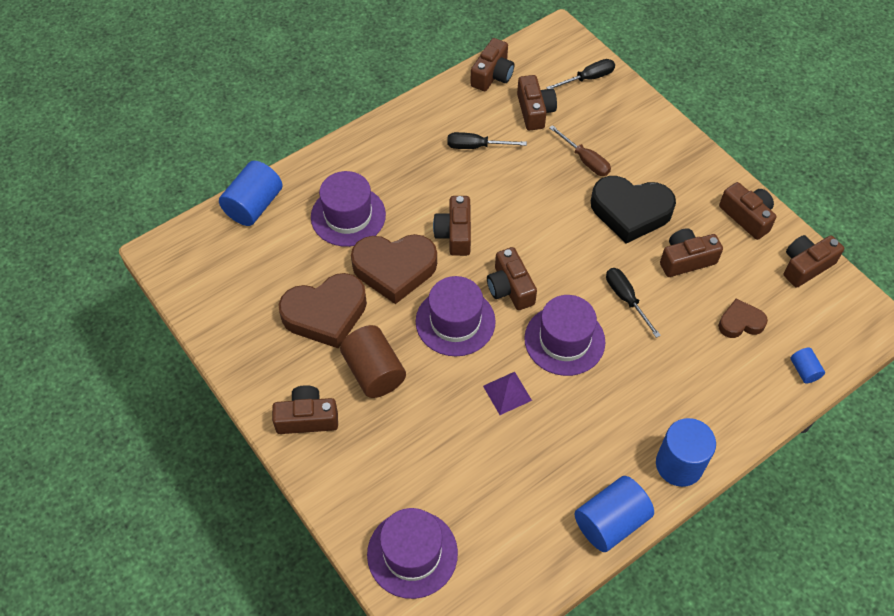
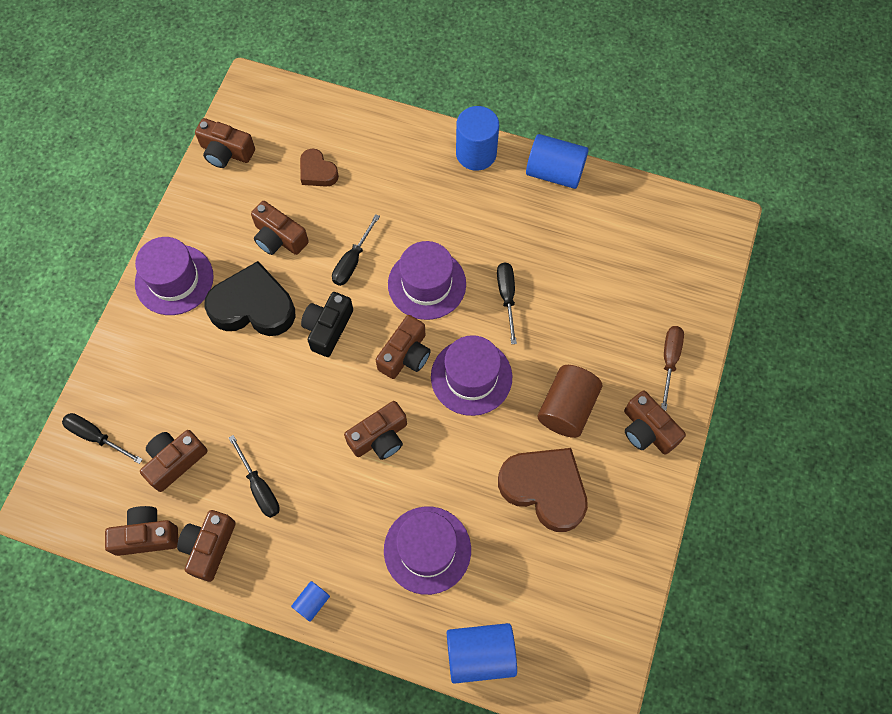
camera: 125 degrees left, 10 degrees up
brown heart [351,234,437,304] -> none
purple hat [367,508,458,599] -> purple hat moved to [135,237,214,315]
purple pyramid [483,372,532,415] -> black screwdriver [497,262,517,344]
brown screwdriver [549,125,611,176] -> brown screwdriver moved to [661,326,684,411]
black heart [591,176,676,244] -> black heart turned 60 degrees counterclockwise [204,261,295,336]
brown camera [719,182,776,240] -> brown camera moved to [177,510,236,582]
blue cylinder [791,348,825,383] -> blue cylinder moved to [291,581,330,622]
none -> black camera [301,292,353,357]

